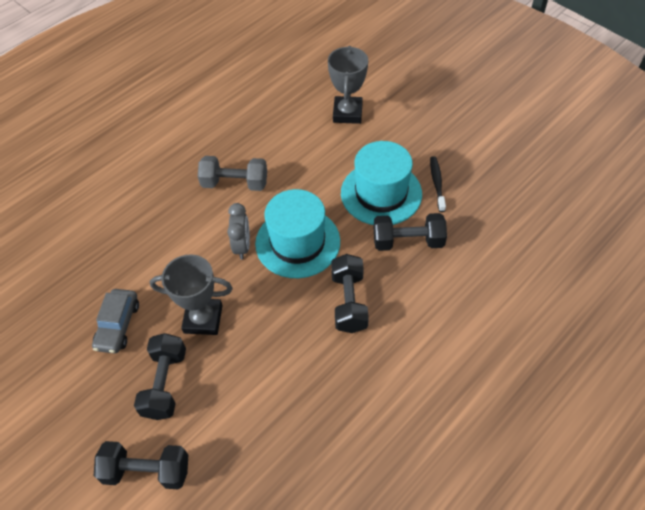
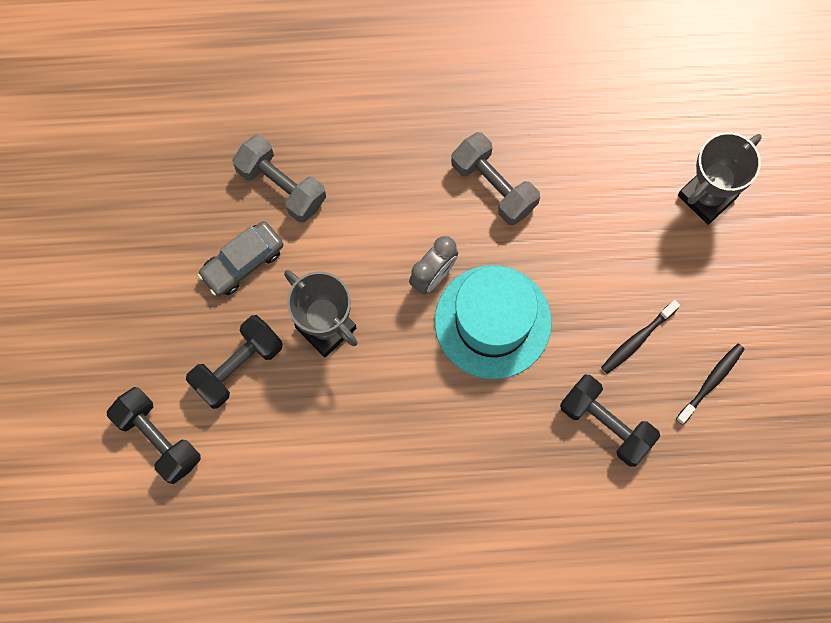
camera: 40 degrees right, 20 degrees up
black dumbbell [331,254,369,333] -> none
turquoise hat [341,141,422,225] -> black toothbrush [601,300,680,374]
none -> grey dumbbell [232,135,326,222]

